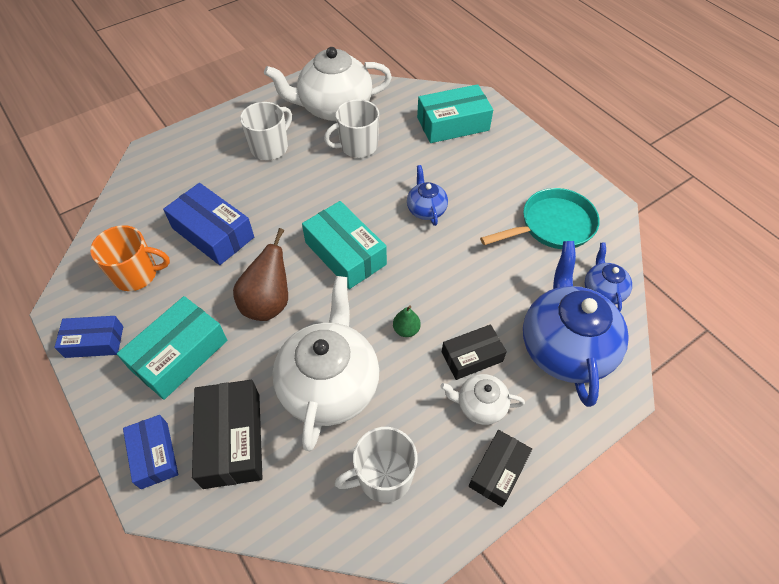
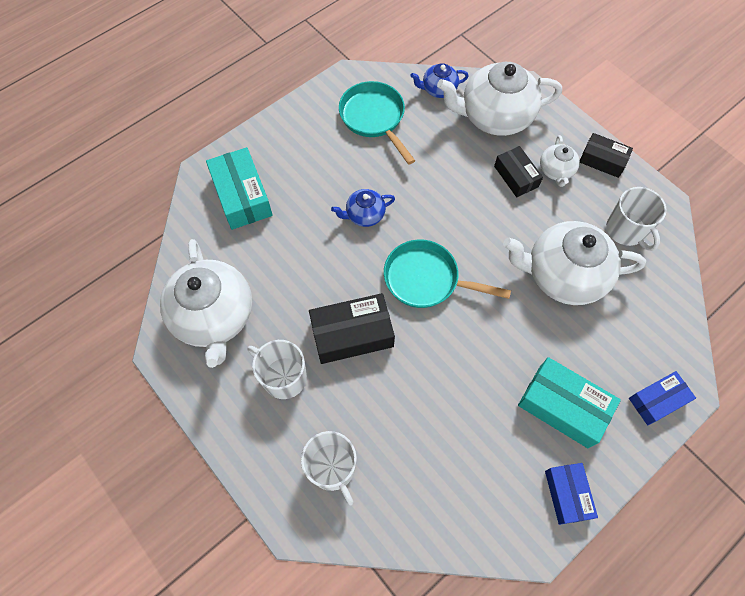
camera: 95 degrees left, 10 degrees up
orange mug [90,225,170,291] -> none
blue box [163,183,254,265] -> none
black box [192,380,263,489] -> black box moved to [309,293,395,364]
brown pear [233,228,288,321] -> none
turquoise box [302,201,387,289] -> turquoise pan [384,239,511,308]
white mug [324,99,379,158] -> white mug moved to [301,431,357,505]
green pear [393,305,421,337] -> none
blue teapot [523,241,629,407] -> white teapot [437,62,562,136]

